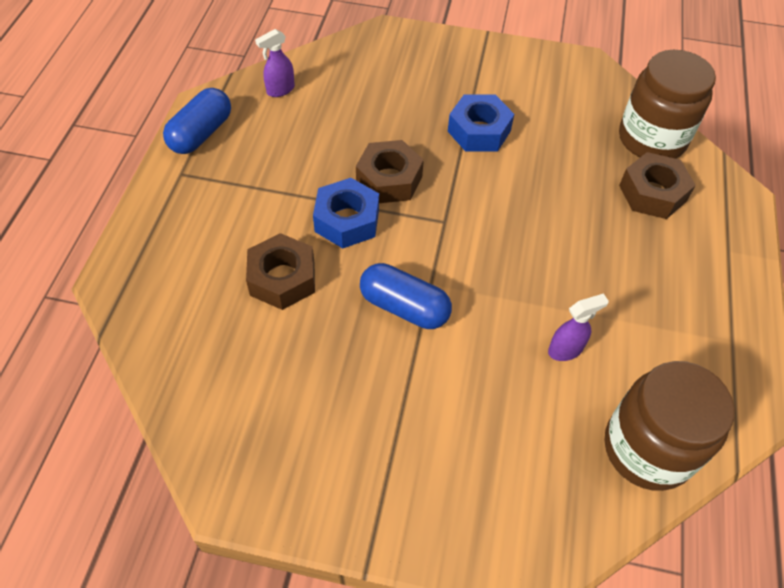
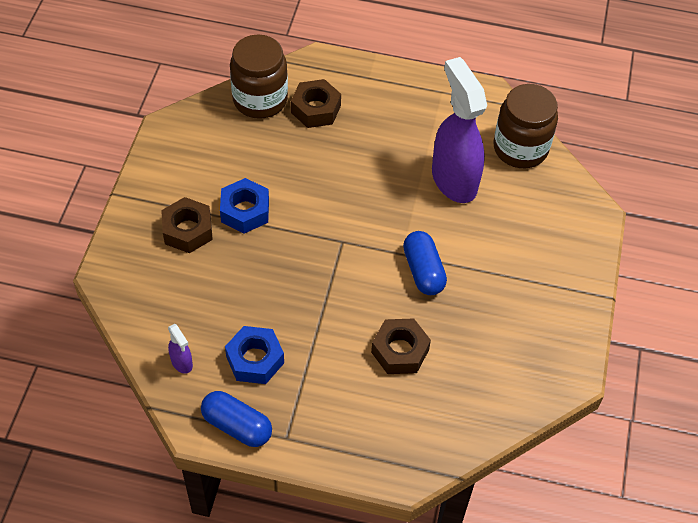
camera: 90 degrees left, 0 degrees up
blue nut [313,178,379,249] -> blue nut moved to [225,326,284,384]
brown nut [356,140,424,203] -> brown nut moved to [161,197,213,253]
blue capsule [360,263,452,329] -> blue capsule turned 45 degrees counterclockwise [403,231,447,295]
purple spray bottle [548,293,609,361] -> purple spray bottle [432,57,487,203], size x2.45

